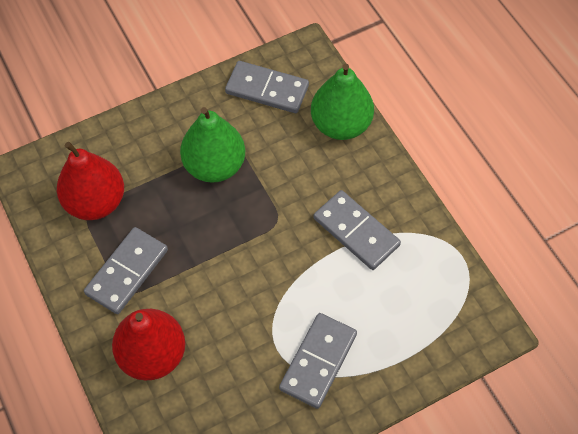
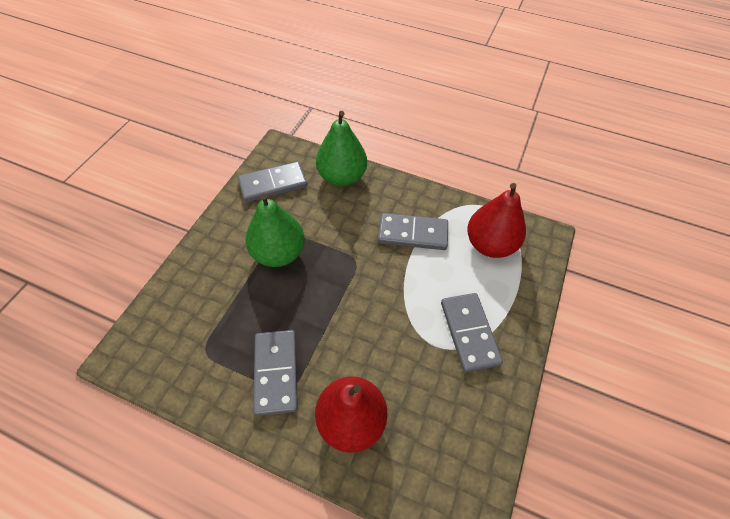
camera: 40 degrees left, 5 degrees down
red pear [57,142,124,220] -> red pear moved to [467,183,526,258]

